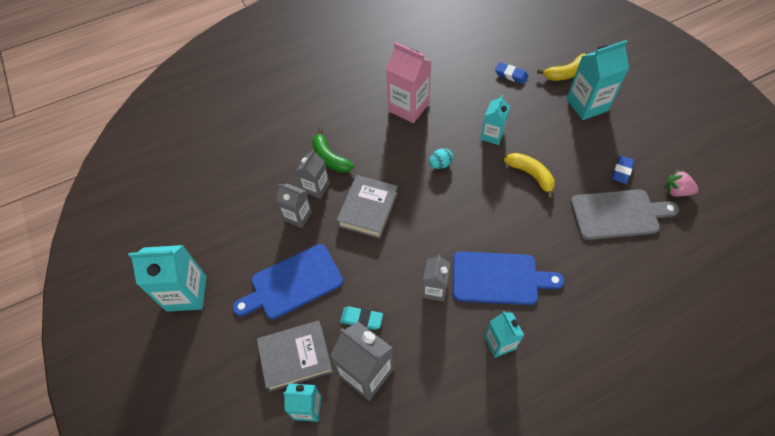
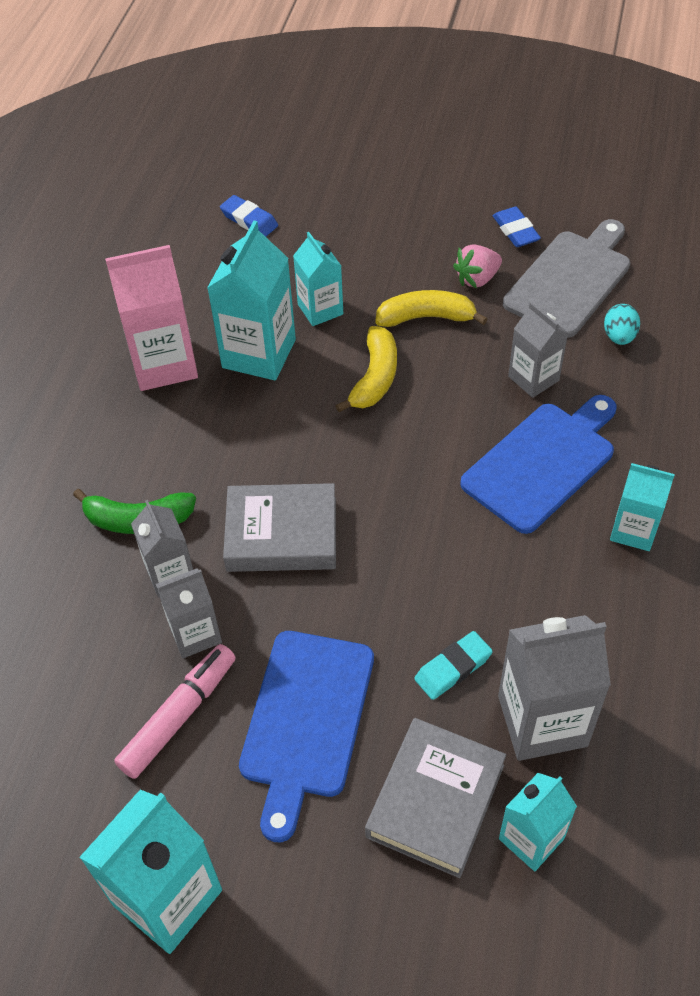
camera: 50 degrees left, 5 degrees down
grey book [337,175,398,239] -> grey book turned 60 degrees counterclockwise [223,483,336,572]
grey carton [422,254,450,302] -> grey carton moved to [508,302,568,398]
turquoise egg [429,148,453,169] -> turquoise egg moved to [604,304,640,345]
blue eraser [495,62,529,84] -> blue eraser turned 60 degrees clockwise [220,195,278,237]
yellow banana [537,53,586,81] -> yellow banana moved to [336,326,397,412]
turquoise carton [567,40,629,120] -> turquoise carton moved to [207,221,296,380]
pink strawberry [665,170,699,197] -> pink strawberry moved to [453,244,502,288]
none -> pink marker [114,644,236,779]

